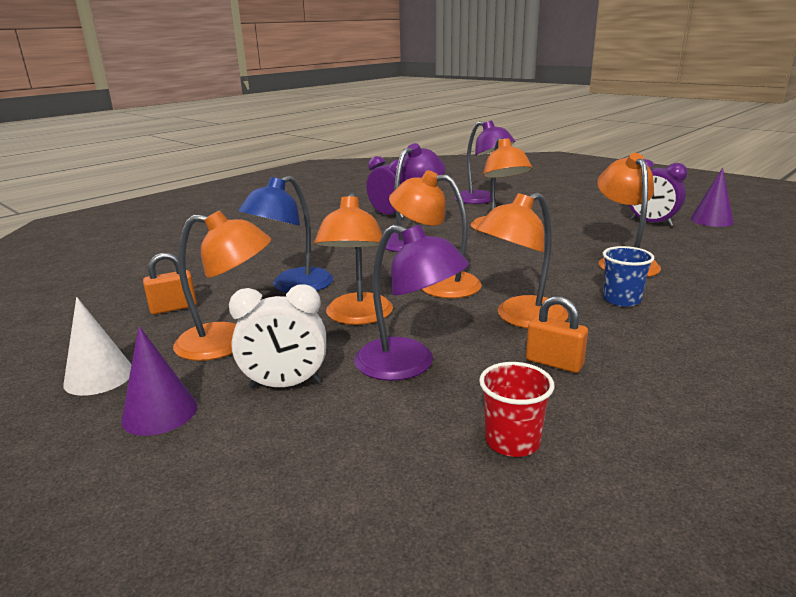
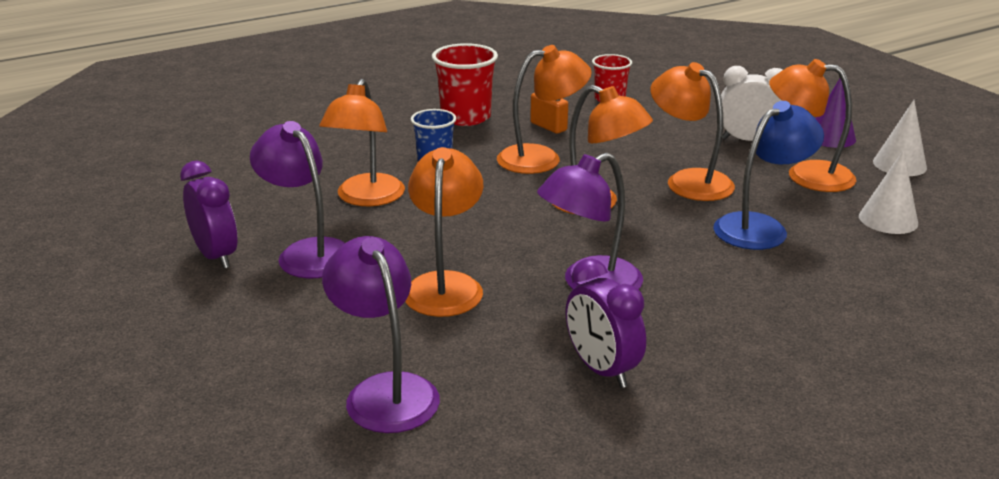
camera: 165 degrees left, 5 degrees up
orange padlock [143,253,197,315] -> white cone [859,150,918,234]
orange lamp [314,193,393,325] -> orange lamp turned 60 degrees counterclockwise [650,62,735,201]
purple lamp [354,224,469,381] -> purple lamp moved to [250,121,345,278]
purple cone [690,168,734,227] -> none
none -> red cup [432,43,498,126]

